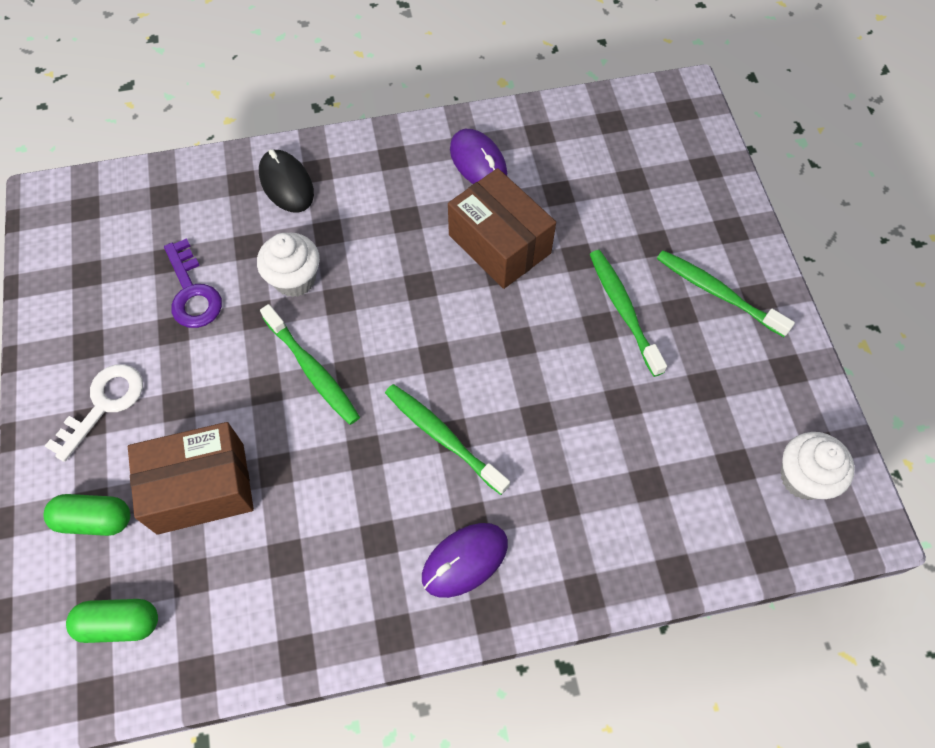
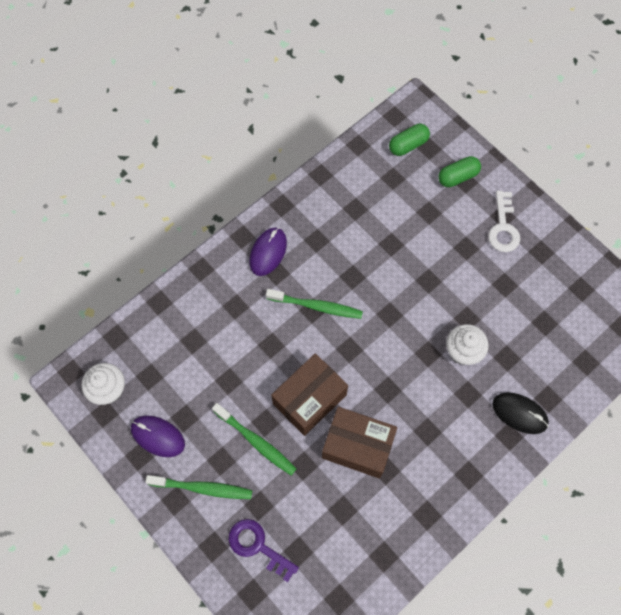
camera: 150 degrees right, 5 degrees up
brown box [128,422,254,535] -> brown box moved to [271,353,348,436]
purple key [164,238,222,328] -> purple key moved to [229,519,299,582]
green toothbrush [260,304,360,425] -> none
purple mouse [450,129,507,184] -> purple mouse moved to [131,416,185,457]

